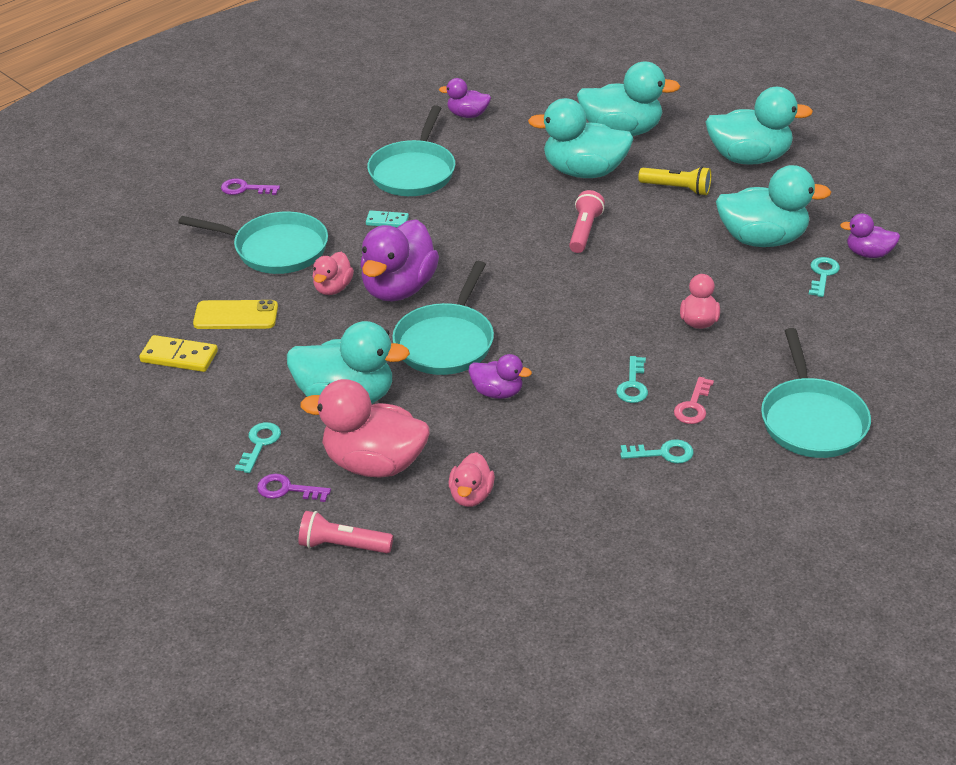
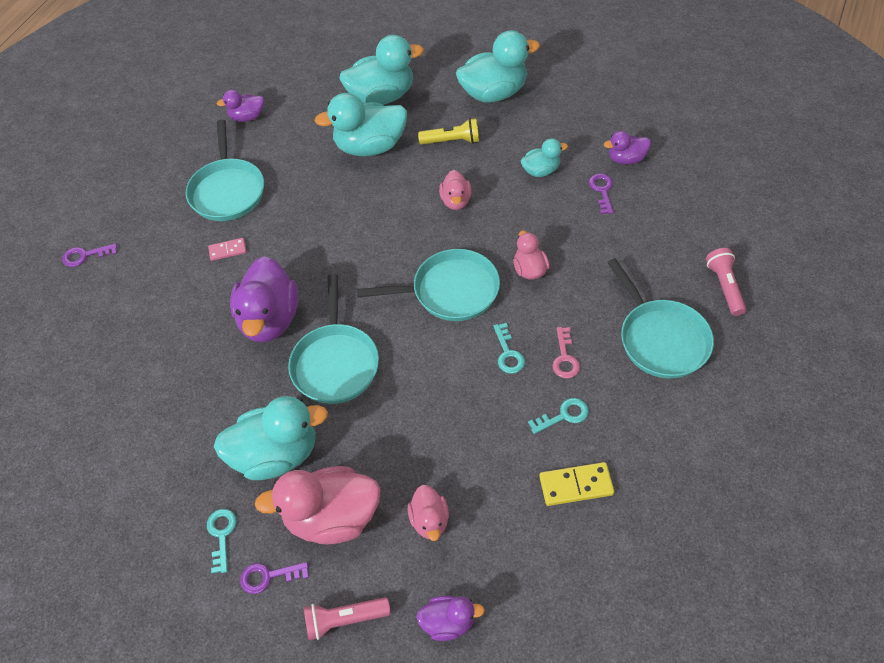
camera: 20 degrees left, 15 degrees up
yellow domino [139,335,218,372] -> yellow domino moved to [539,462,615,506]
turquoise pan [178,212,328,274] -> turquoise pan moved to [357,249,500,321]
yellow phone [193,300,278,329] -> none
pink duck [313,252,354,295] -> pink duck moved to [439,170,472,210]
turquoise domino [366,211,409,227] -> pink domino [208,238,247,261]
purple duck [469,354,532,399] -> purple duck moved to [416,596,485,641]
pink flashlight [569,190,605,253] -> pink flashlight moved to [706,248,746,316]
turquoise duck [716,165,831,247] -> turquoise duck [521,138,568,177], size x0.53
turquoise key [809,257,840,297] -> purple key [589,174,614,214]

